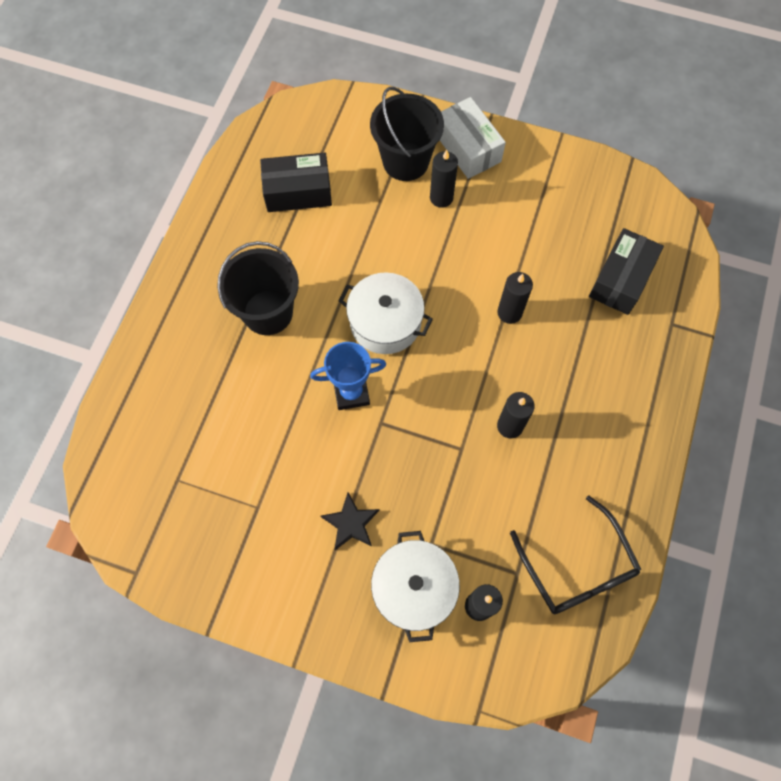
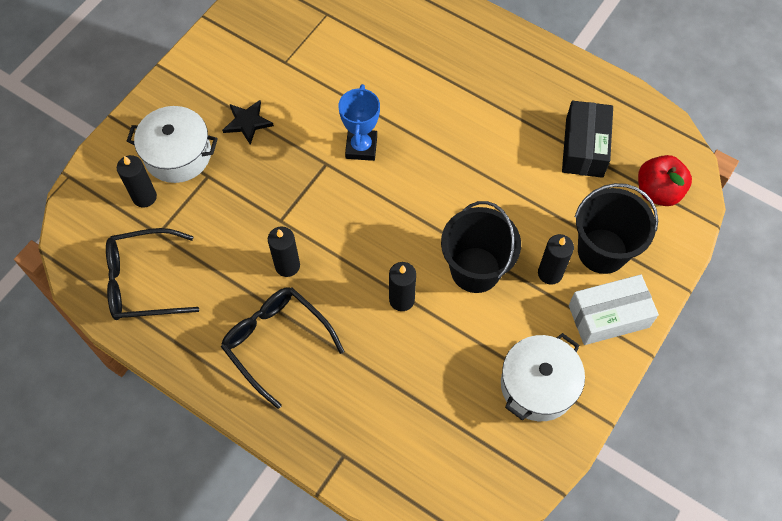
camera: 105 degrees right, 5 degrees down
black bucket [217,241,299,335] -> black bucket moved to [441,201,521,293]
white pot [339,272,433,354] -> white pot moved to [501,333,585,421]
black box [589,228,664,315] -> none
none -> black glasses [221,287,344,409]
none -> red apple [638,155,692,206]

